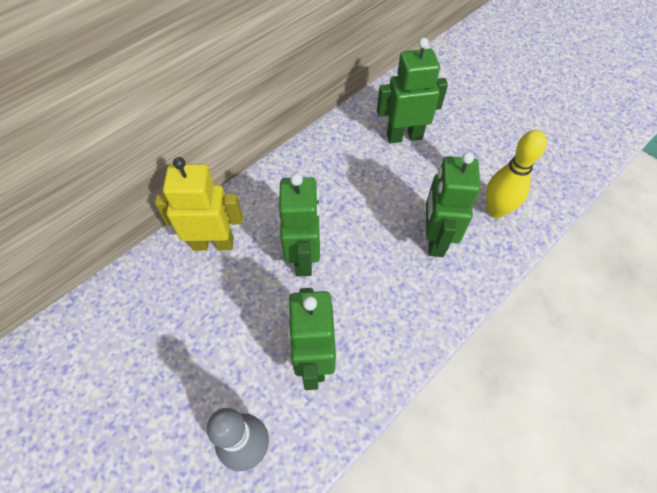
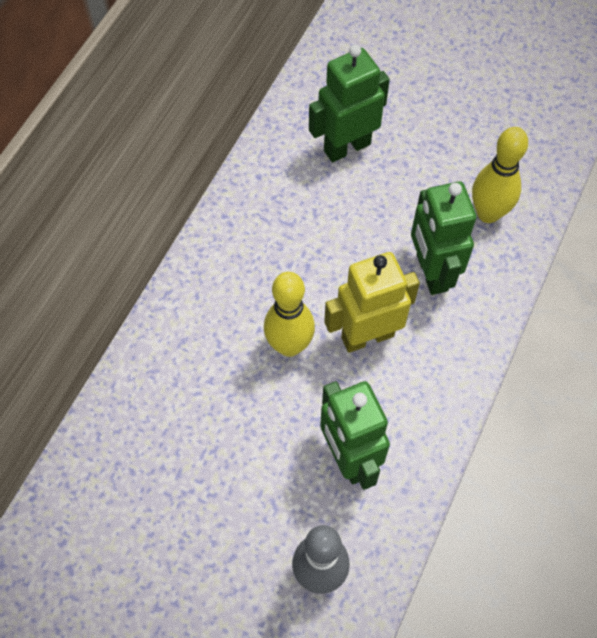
camera: 20 degrees left, 5 degrees up
yellow robot [155,157,243,251] -> yellow robot moved to [324,252,420,353]
green robot [279,173,321,276] -> yellow bowling pin [264,272,315,357]

